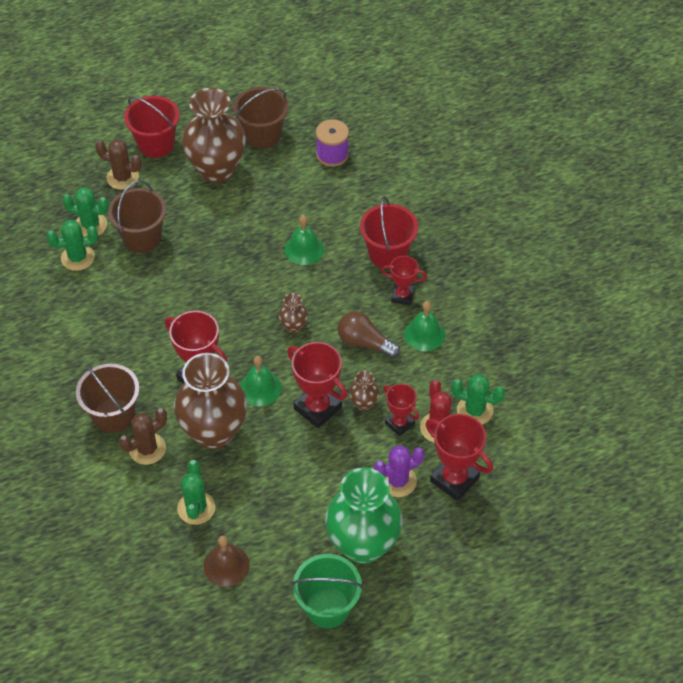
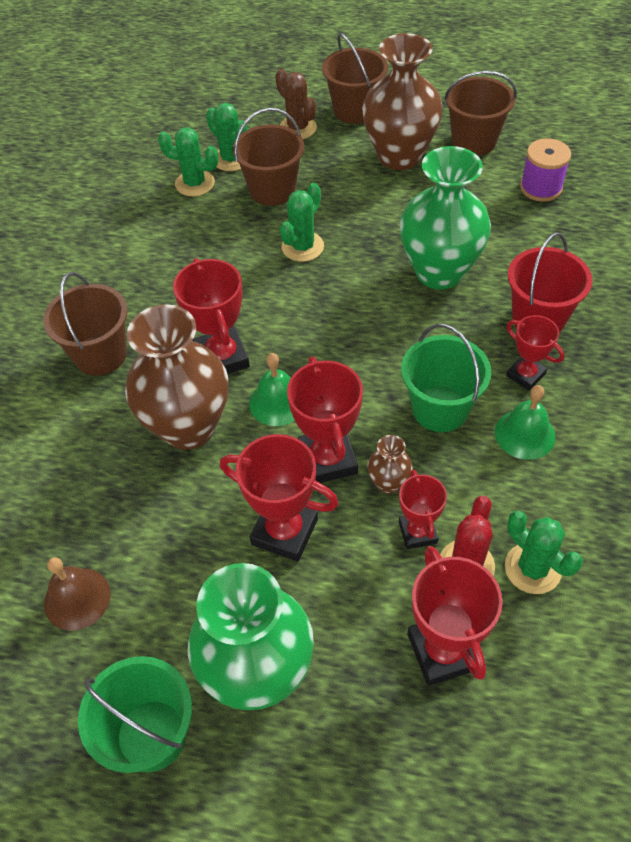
camera: 35 degrees right, 0 degrees up
brown cactus [119,408,167,465] -> none
red bucket [124,96,179,158] -> brown bucket [322,33,388,124]
green cactus [177,460,215,525] -> green cactus moved to [280,183,324,262]
brown vase [279,293,308,333] -> none
green bell [285,215,324,265] -> green vase [400,146,491,290]
brown light bulb [338,311,400,358] -> green bucket [401,324,491,432]
purple cactus [374,446,424,497] -> none
none -> red trophy [220,434,339,562]

